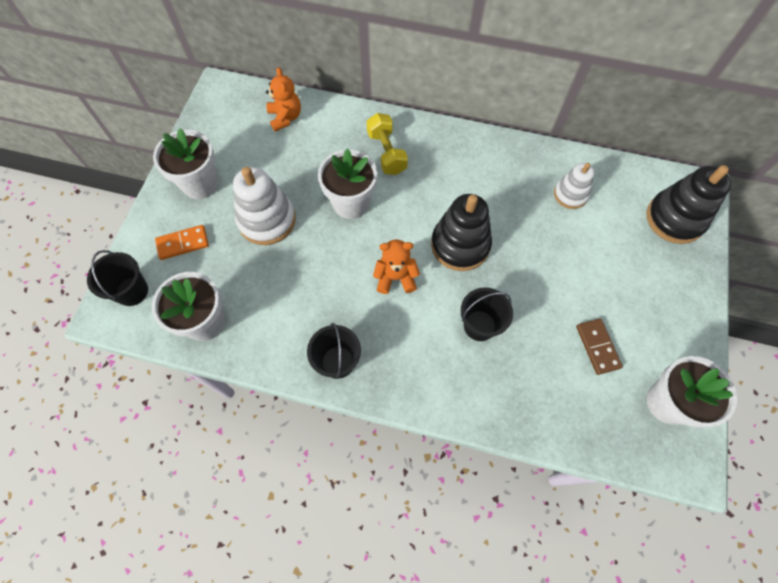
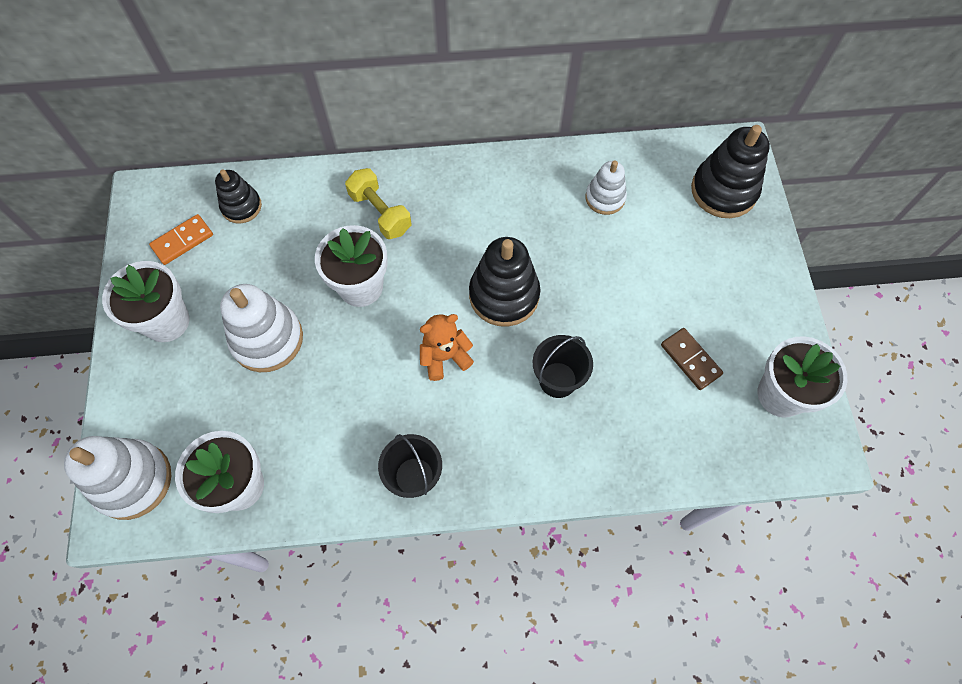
camera: 20 degrees left, 0 degrees up
black bucket [87,250,148,306] -> white stacking toy [64,436,171,520]
orange domino [155,225,209,260] -> orange domino moved to [149,214,213,265]
orange teddy bear [266,67,301,132] -> black stacking toy [215,170,262,224]

